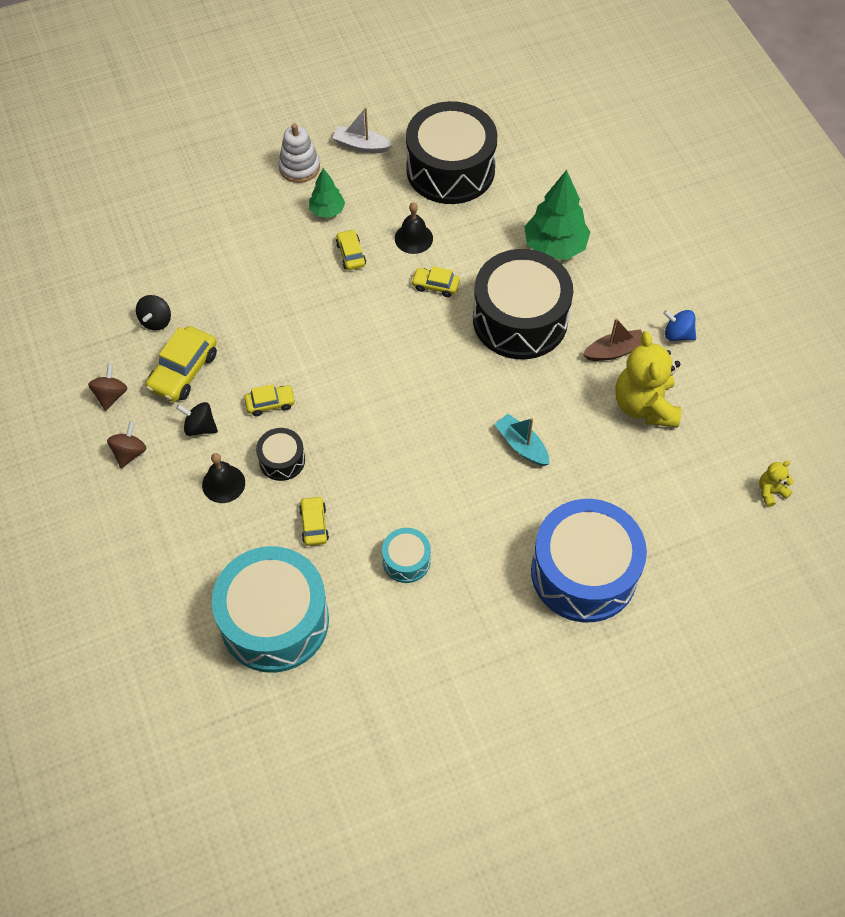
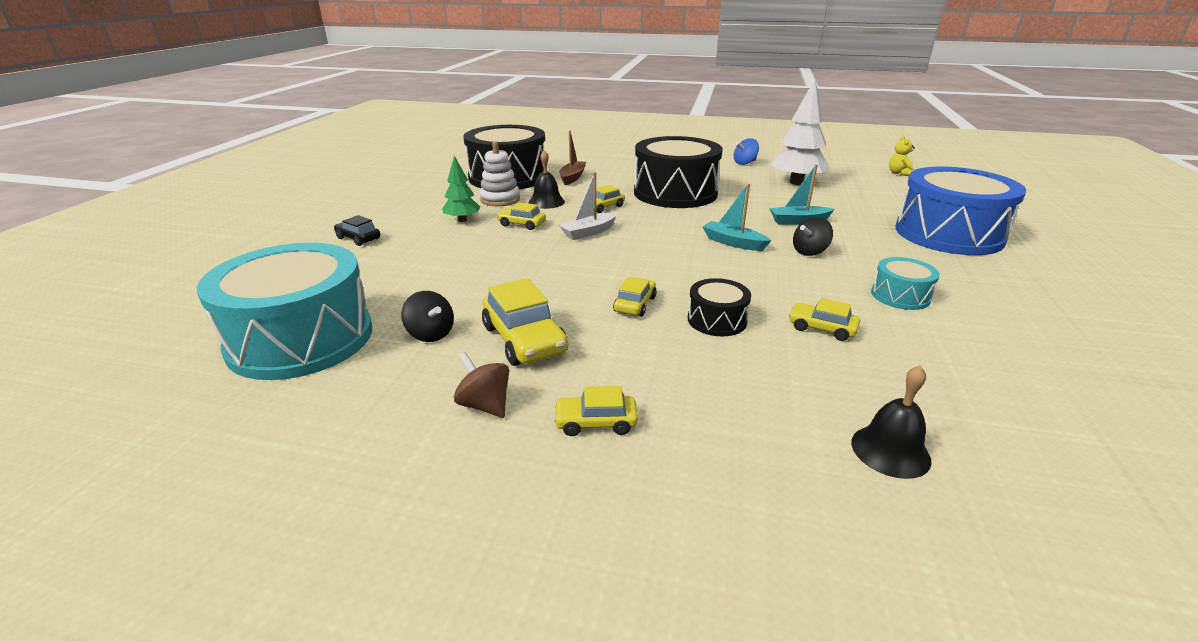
camera: 55 degrees left, 30 degrees down
brown spinning top [107,421,146,469] -> yellow car [553,386,638,436]
black spinning top [176,402,218,436] -> black spinning top moved to [793,217,833,256]
black bell [202,453,245,503] -> black bell moved to [851,365,932,479]
turquoise drum [212,546,329,673] -> turquoise drum moved to [197,243,372,380]
white stacking toy [278,123,320,183] -> white stacking toy moved to [480,141,520,206]
white boat [332,108,392,153] -> white boat moved to [559,172,617,240]
green tree [524,170,590,260] -> none
brown boat [583,318,642,361] -> brown boat moved to [560,130,586,185]
yellow teddy bear [615,331,682,427] -> white tree [771,79,830,185]
none -> black car [334,215,380,246]
none -> turquoise boat [702,184,772,251]

